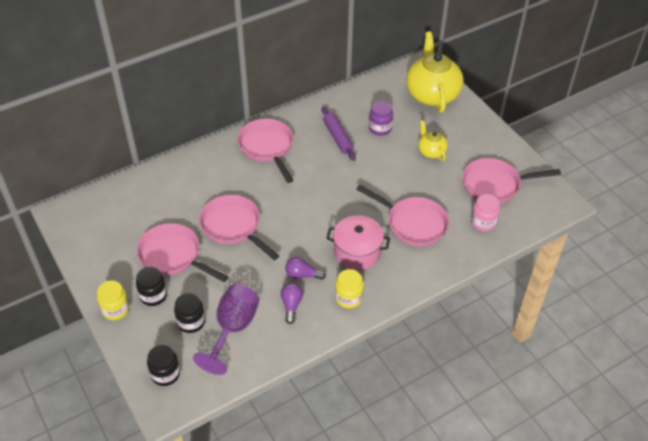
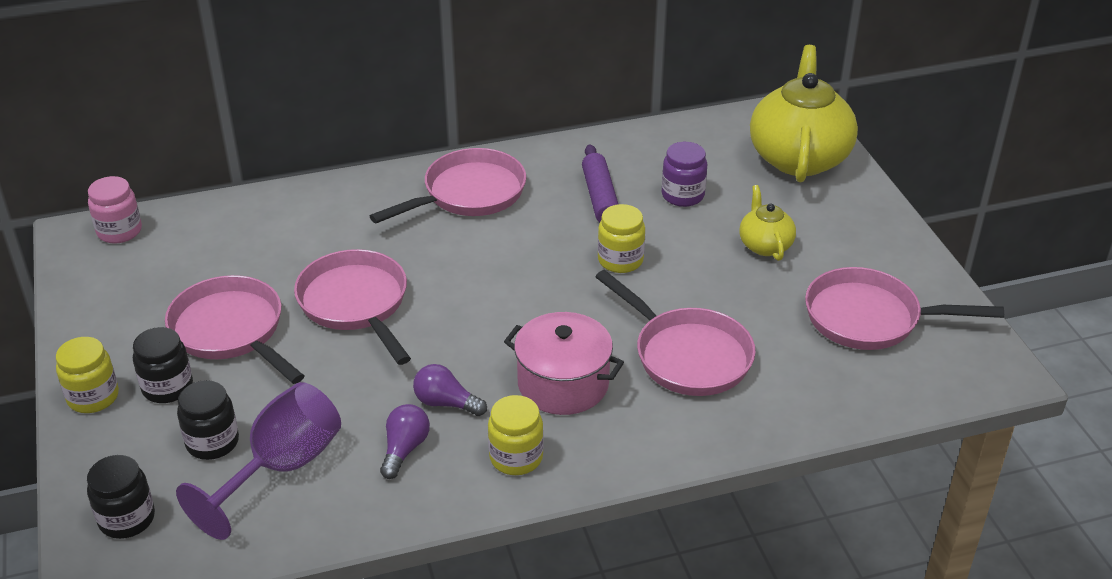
camera: 15 degrees right, 10 degrees down
pink pan [237,119,294,183] -> pink pan turned 60 degrees clockwise [370,148,526,223]
pink jar [471,194,500,231] -> pink jar moved to [88,176,142,244]
none -> yellow jar [598,204,645,273]

